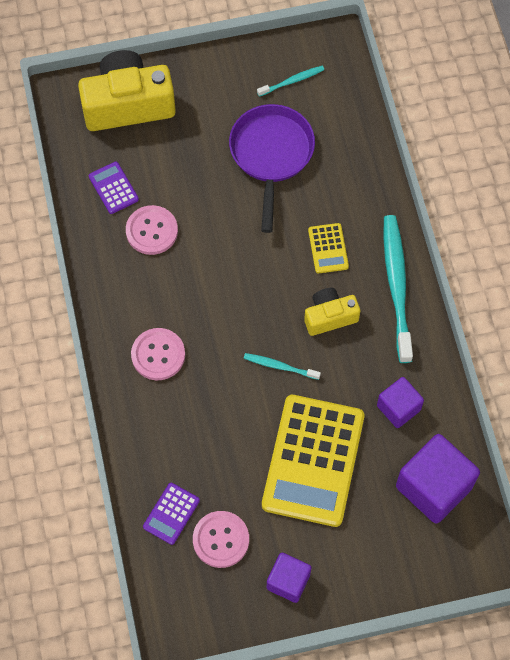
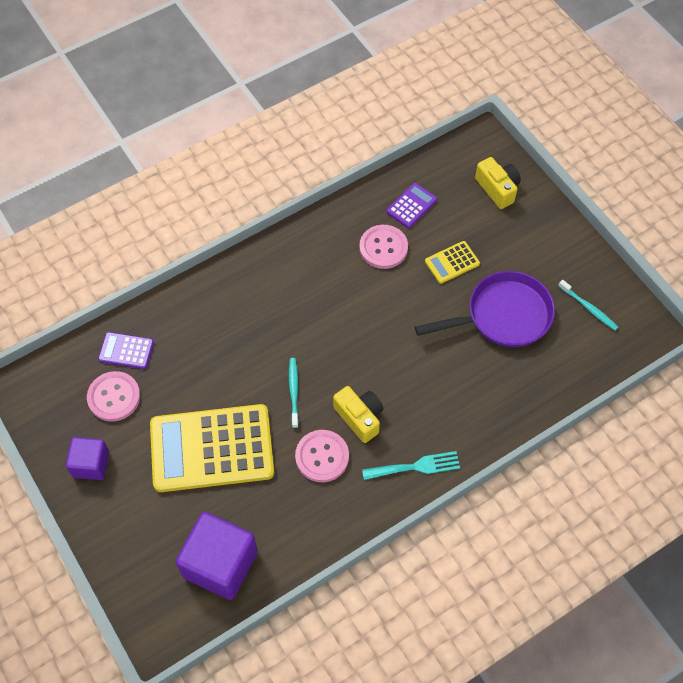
camera: 70 degrees right, 5 degrees down
yellow camera [78,50,176,131] -> yellow camera [475,157,521,209], size x0.55
pink button [131,328,185,380] -> pink button moved to [295,430,349,482]
yellow calculator [308,223,349,273] -> yellow calculator moved to [425,241,480,284]
purple cube [377,377,424,428] -> none
turquoise toothbrush [384,215,413,363] -> turquoise fork [362,451,460,480]

